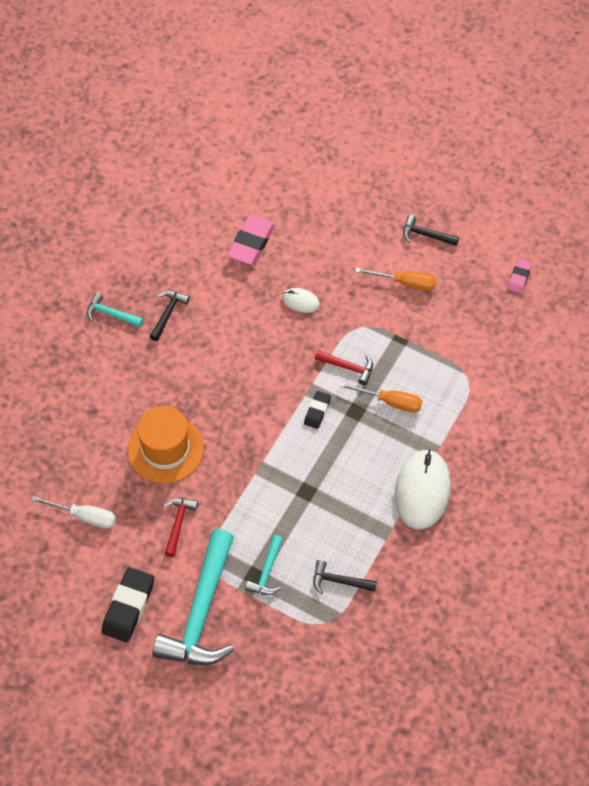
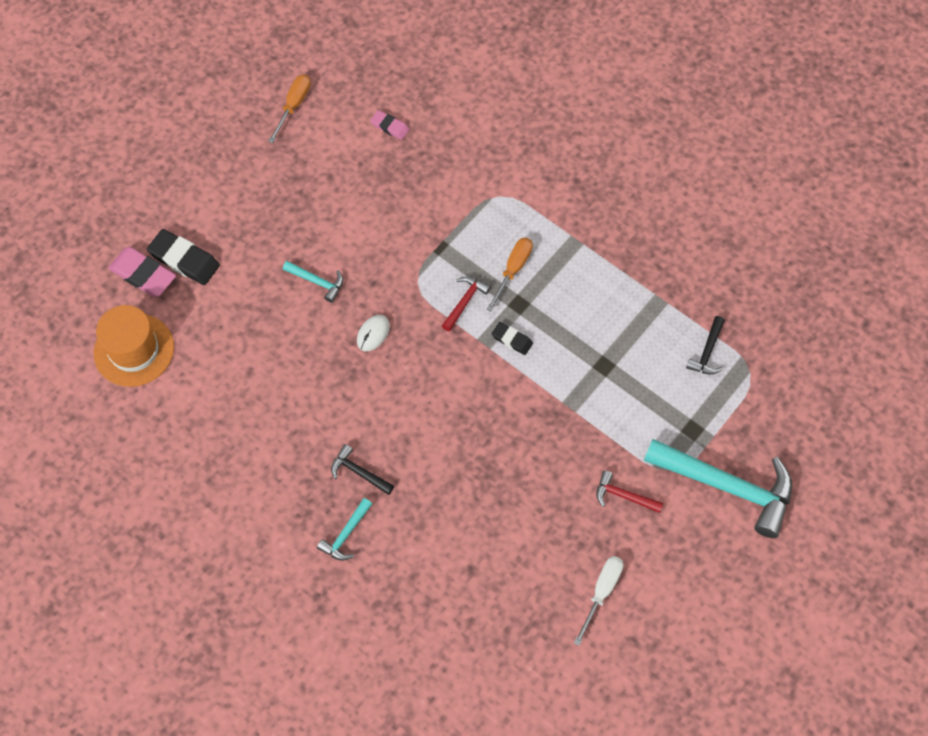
camera: 80 degrees left, 5 degrees up
black eraser [102,567,154,642] -> black eraser moved to [147,229,220,285]
orange hat [128,406,204,483] -> orange hat moved to [94,305,174,387]
pink eraser [228,215,275,265] -> pink eraser moved to [108,247,176,297]
turquoise hammer [245,535,283,595] -> turquoise hammer moved to [283,261,343,303]
orange screwdriver [355,268,436,291] -> orange screwdriver moved to [268,74,311,143]
white mouse [394,449,451,529] -> none
black hammer [403,215,459,246] -> none

